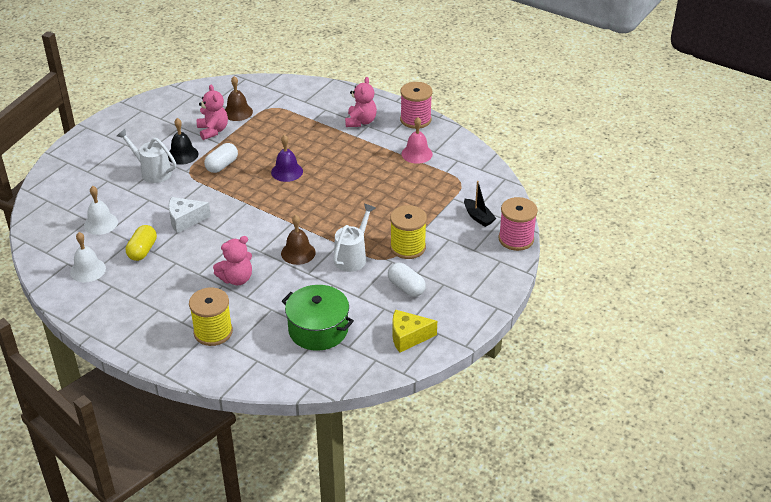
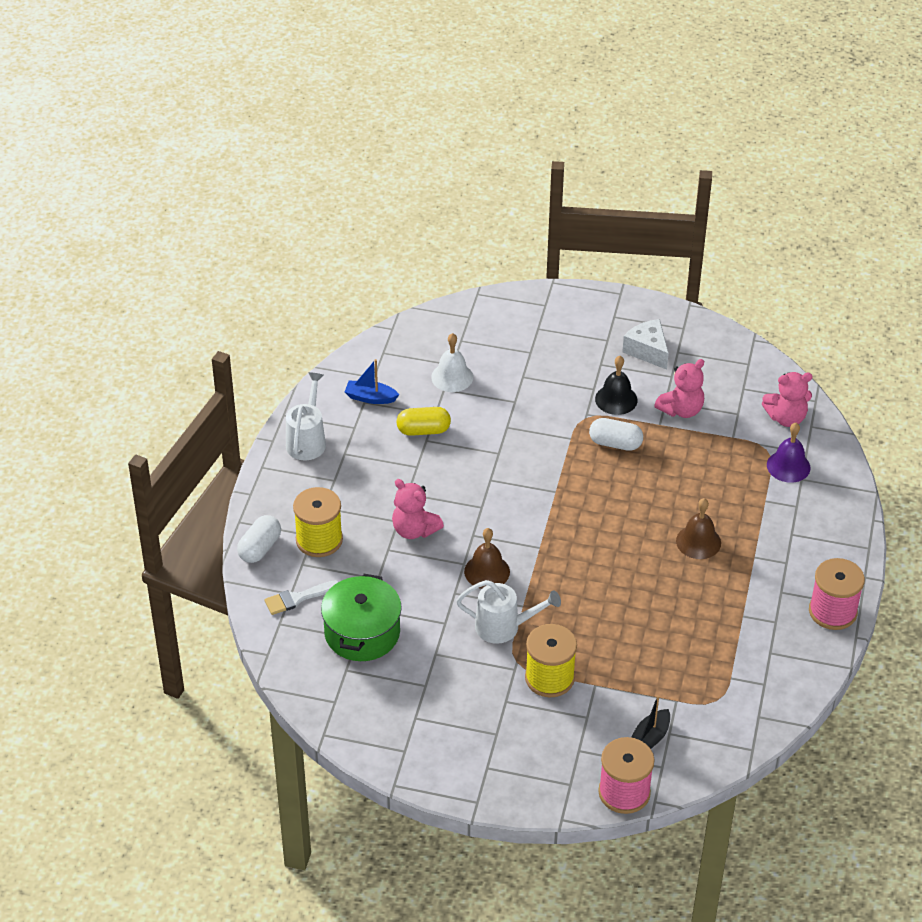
camera: 70 degrees right, 5 degrees up
white bell [70,232,106,282] -> blue boat [345,359,399,404]
white watering can [117,129,176,183] -> white watering can moved to [286,372,326,461]
white cheese [168,197,211,233] -> white cheese moved to [622,319,669,370]
brown bell [225,76,253,121] -> brown bell moved to [676,498,721,559]
purple bell [271,135,303,182] -> purple bell moved to [767,423,811,483]
pink teddy bear [345,77,377,127] -> pink teddy bear moved to [762,372,813,427]
white capsule [388,263,426,297] -> white capsule moved to [237,515,281,563]
yellow cheese [392,309,437,353] -> none
pink bell [401,117,433,164] -> none
none -> white brush [265,580,339,615]

